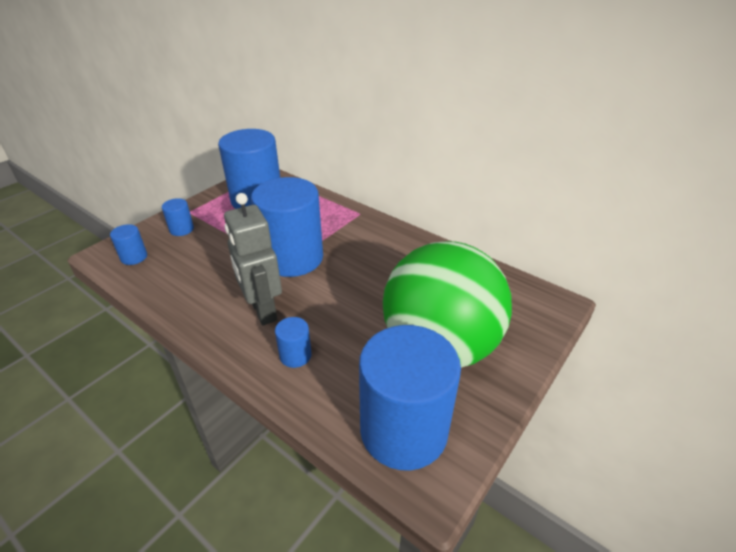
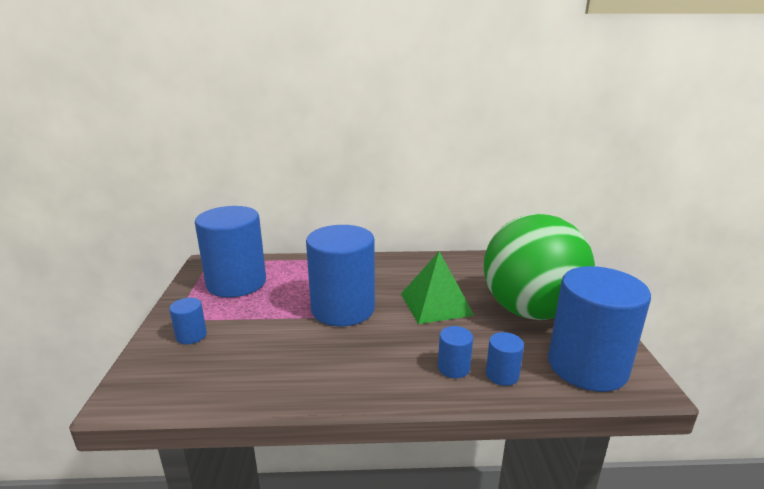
camera: 40 degrees left, 15 degrees down
blue cylinder [110,224,147,265] -> blue cylinder moved to [486,332,524,386]
grey robot [224,193,282,325] -> none
none -> green pyramid [401,251,474,324]

